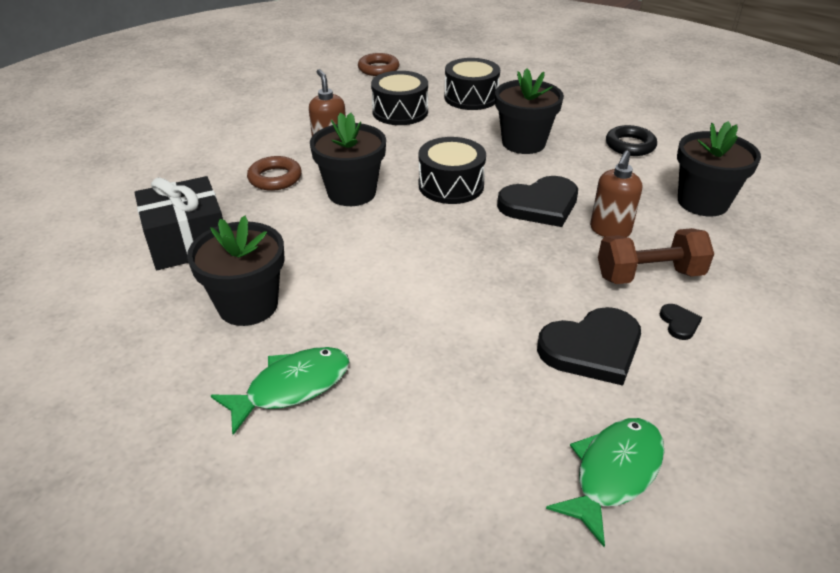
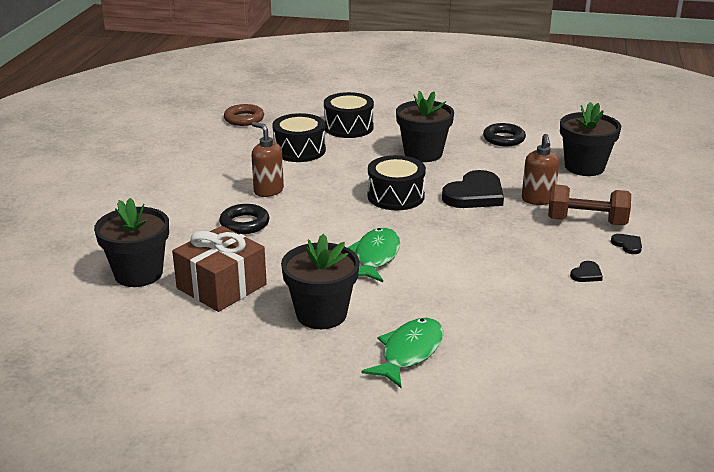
camera: 25 degrees left, 10 degrees down
black gift [134,176,223,270] -> brown gift [172,226,267,312]
brown ring [247,156,302,191] -> black ring [219,204,270,234]
black flower pot [310,113,386,206] -> black flower pot moved to [94,198,169,287]
black heart [537,307,641,386] -> black heart [570,261,603,282], size x0.44
green fish [546,418,664,547] -> green fish moved to [347,228,400,282]
brown dumbbell [598,228,714,284] -> brown dumbbell turned 45 degrees clockwise [548,184,631,225]

